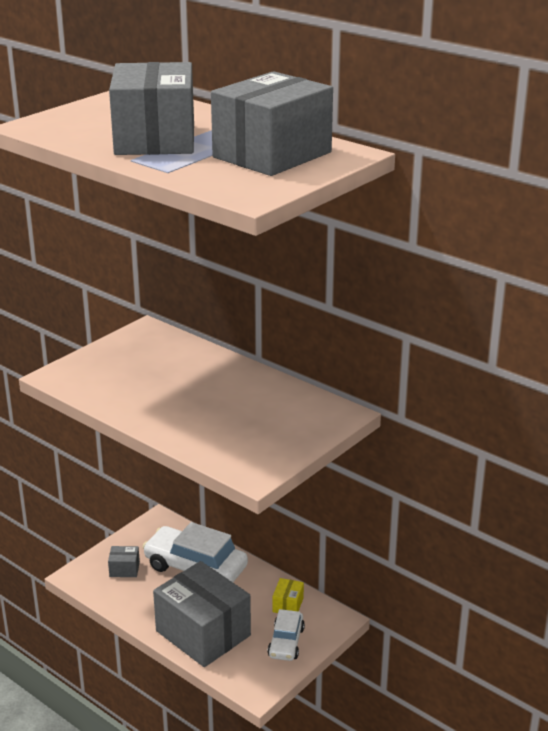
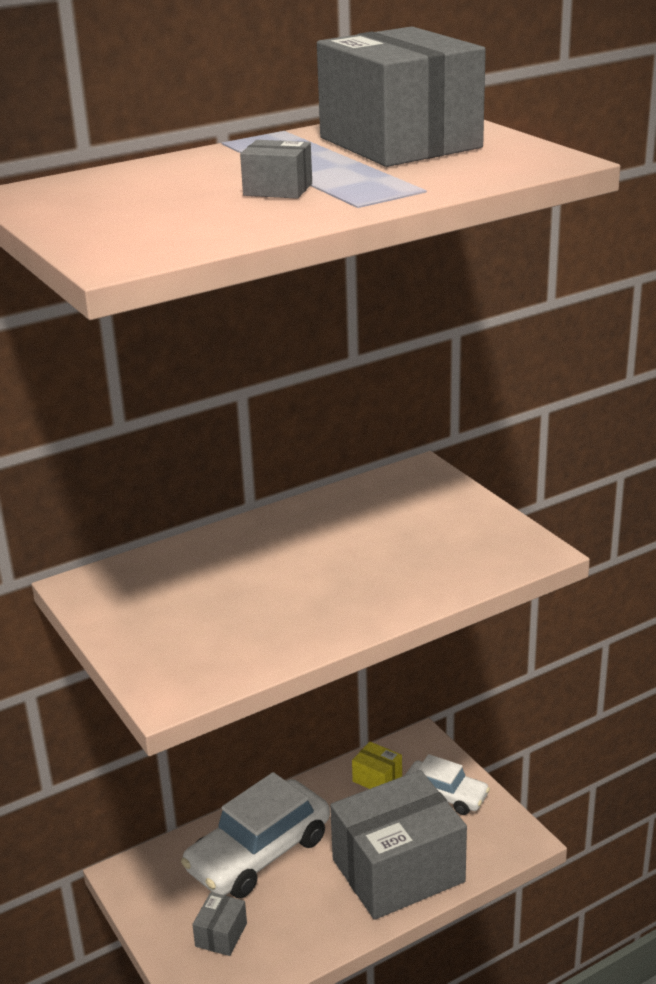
camera: 70 degrees left, 0 degrees up
grey box [109,62,194,155] -> grey box [240,140,312,199], size x0.40

